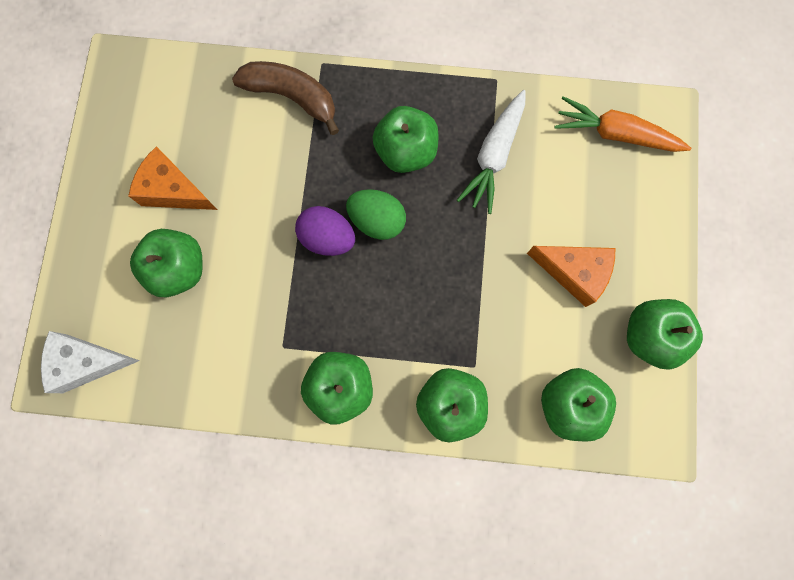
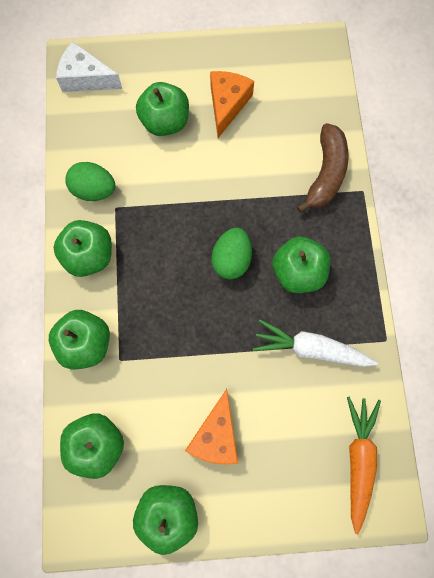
camera: 80 degrees right, 5 degrees down
white cheese [41,331,140,393] -> white cheese turned 60 degrees counterclockwise [56,42,122,92]
purple egg [295,206,355,256] -> none
none -> green egg [65,162,115,201]

